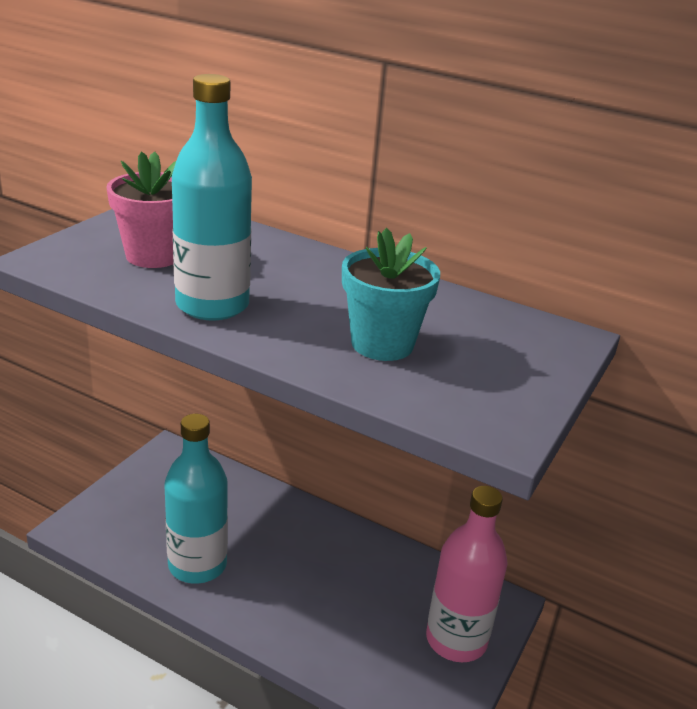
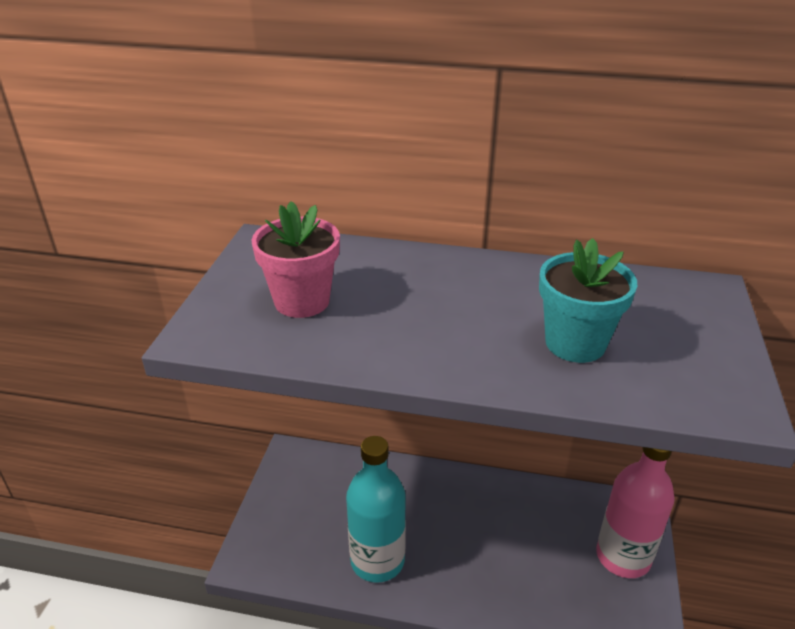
camera: 15 degrees left, 5 degrees up
turquoise bottle [172,74,252,321] -> none

